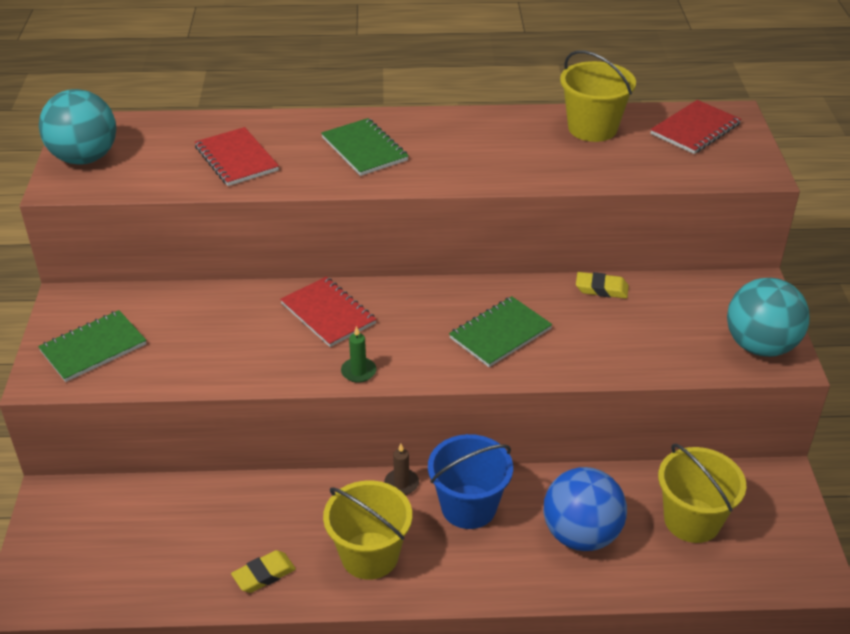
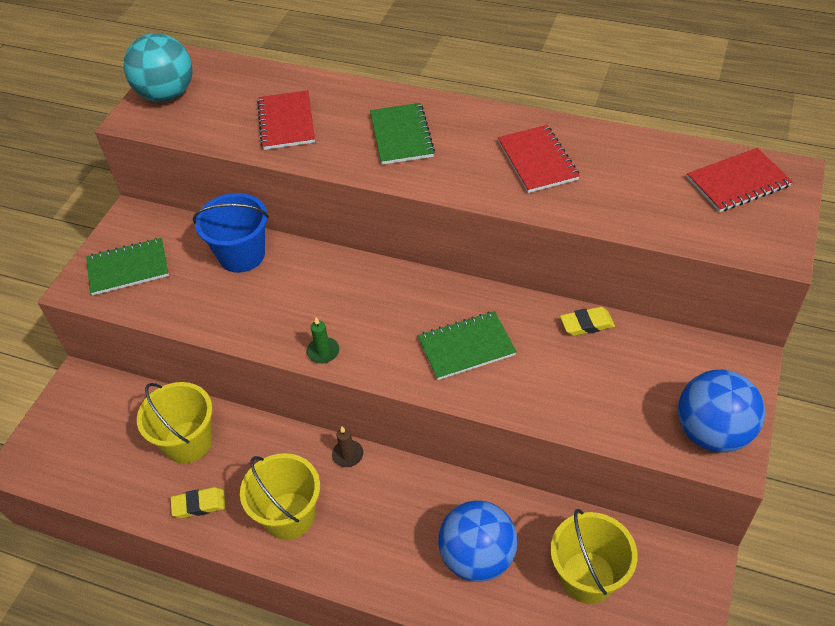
camera: 25 degrees right, 10 degrees up
red notebook [280,277,376,347] -> red notebook moved to [498,125,580,193]
blue bucket [428,434,513,529] -> blue bucket moved to [193,193,269,273]
yellow bucket [560,50,636,142] -> yellow bucket moved to [137,382,213,463]
yellow eraser [576,272,629,299] -> yellow eraser turned 45 degrees counterclockwise [560,307,615,336]
turquoise ball [727,278,810,357] -> blue ball [678,369,765,453]

